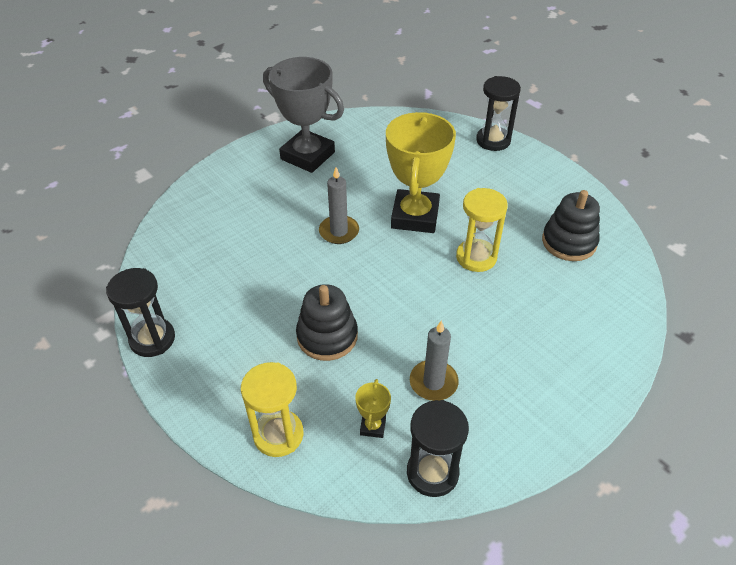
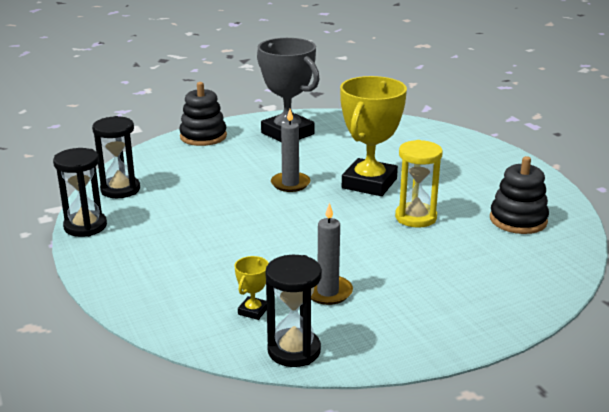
camera: 15 degrees right, 20 degrees down
yellow hourglass [241,362,303,457] -> none
black stacking toy [296,284,358,361] -> black stacking toy moved to [179,82,227,146]
black hourglass [476,76,521,151] -> black hourglass moved to [92,116,140,198]

